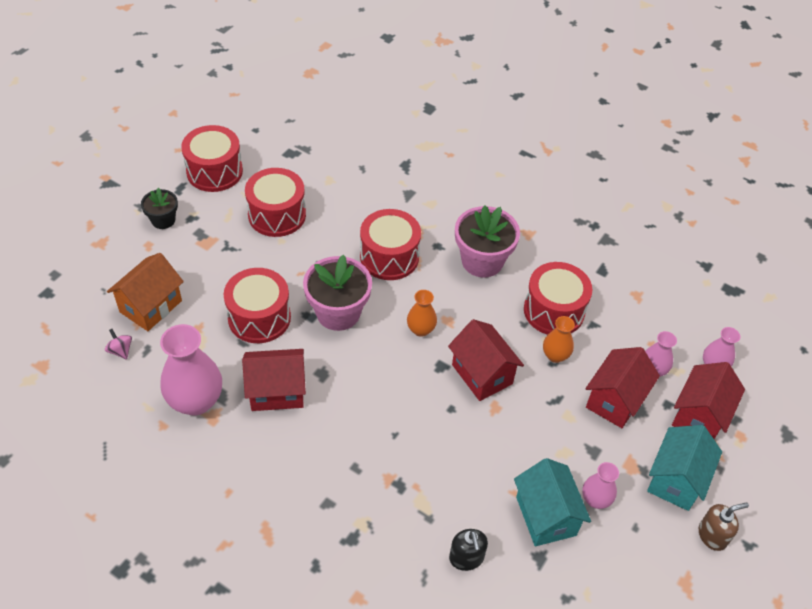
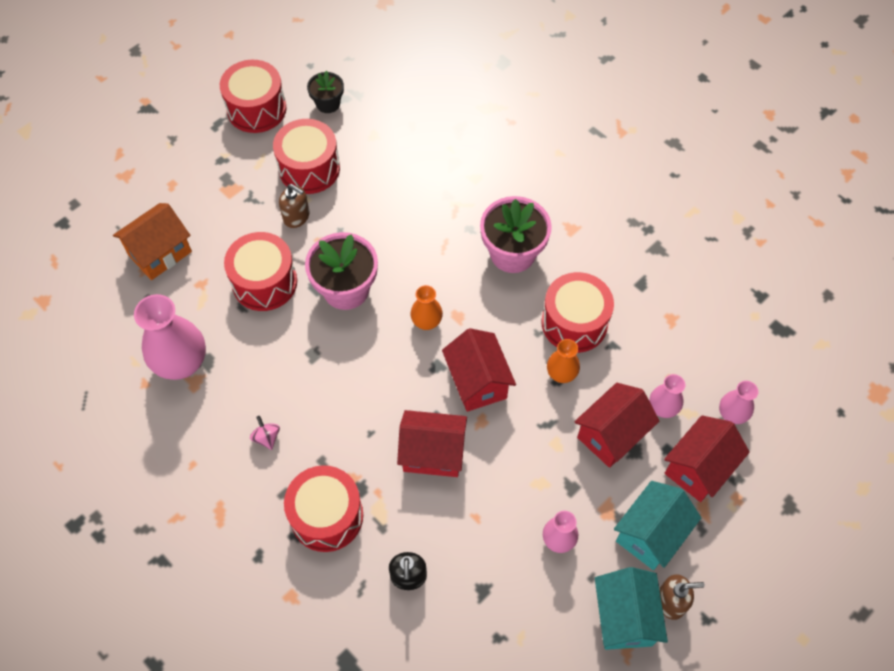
camera: 15 degrees right, 10 degrees up
pink spinning top [105,329,132,359] -> pink spinning top moved to [250,416,280,450]
black flower pot [141,188,178,229] -> black flower pot moved to [307,71,344,113]
red house [242,349,306,411] -> red house moved to [397,410,467,477]
red drum [360,209,421,280] -> red drum moved to [284,465,363,552]
turquoise house [514,458,591,546] -> turquoise house moved to [595,567,668,650]
none -> brown soap dispenser [279,184,310,228]

